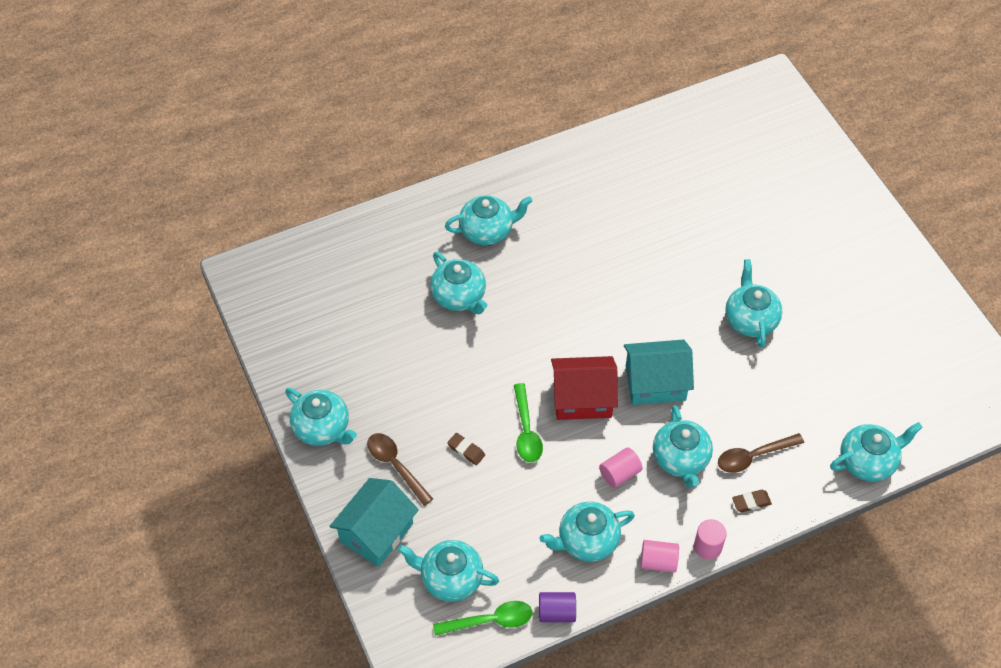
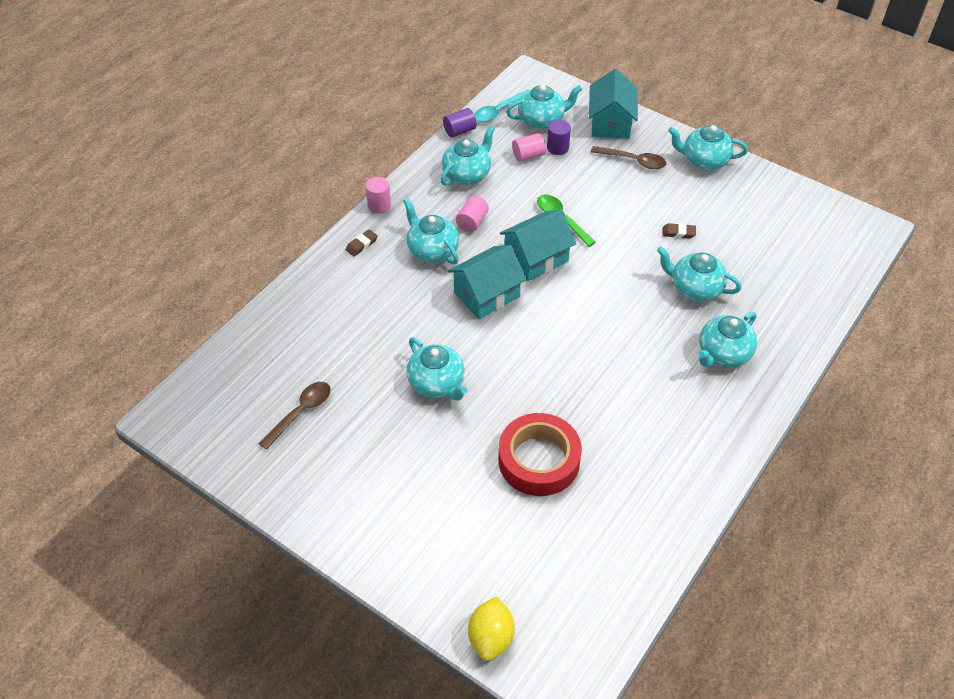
camera: 150 degrees right, 5 degrees down
green spoon [433,601,532,636] -> turquoise spoon [474,90,529,122]
brown eraser [447,433,485,465] -> brown eraser moved to [662,223,696,239]
red house [551,356,618,420] -> turquoise house [500,209,576,281]
pink cylinder [641,540,679,573] -> pink cylinder moved to [512,133,546,162]
brown spoon [718,433,804,473] -> brown spoon moved to [259,382,331,450]
turquoise teapot [830,422,923,482] -> none
none -> yellow lemon [468,596,515,661]
none -> red tape [498,413,582,496]
none -> purple cylinder [547,120,571,155]

